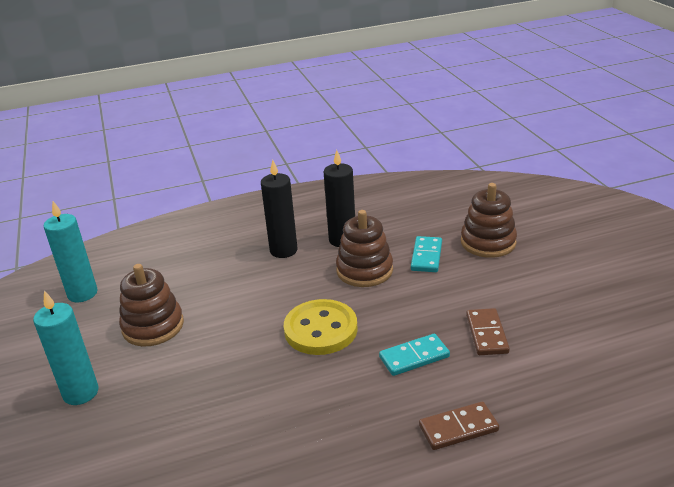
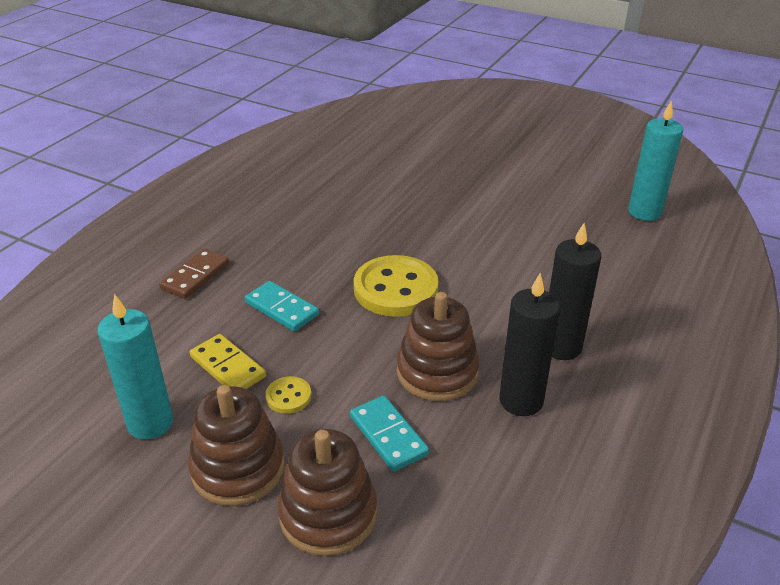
camera: 135 degrees right, 5 degrees up
turquoise candle [33,291,99,405] -> turquoise candle moved to [97,294,173,440]
brown stacking toy [119,264,184,347] -> brown stacking toy moved to [188,385,285,506]
turquoise domino [379,334,450,376] -> turquoise domino turned 75 degrees counterclockwise [245,281,319,332]
brown domino [466,308,510,355] -> yellow domino [189,334,266,389]
none -> yellow button [265,376,311,414]

